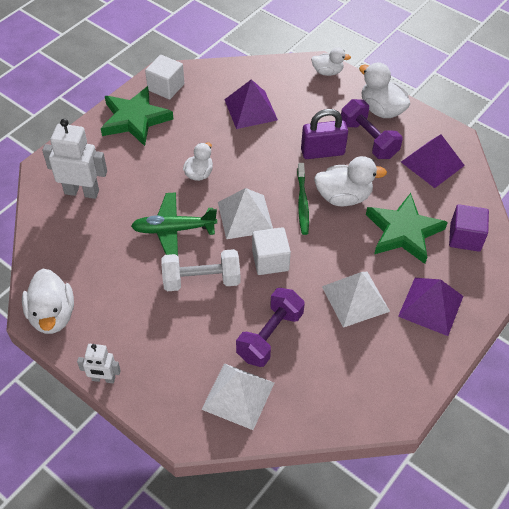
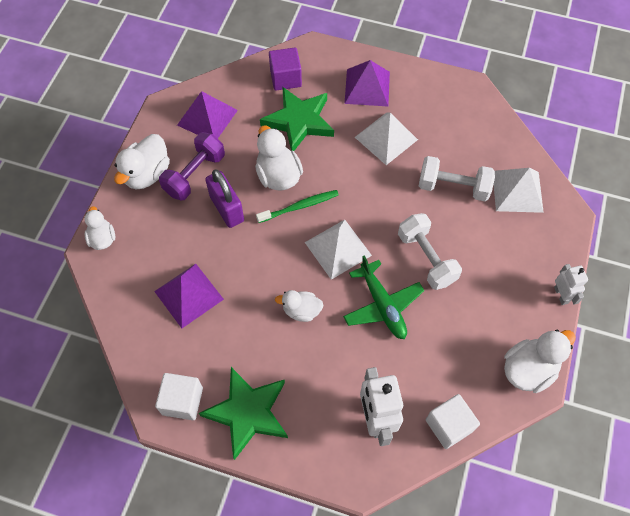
camera: 110 degrees left, 10 degrees up
purple dumbbell [236,288,305,367] -> white dumbbell [419,156,495,201]
white cube [252,227,291,275] -> white cube moved to [426,394,480,449]

